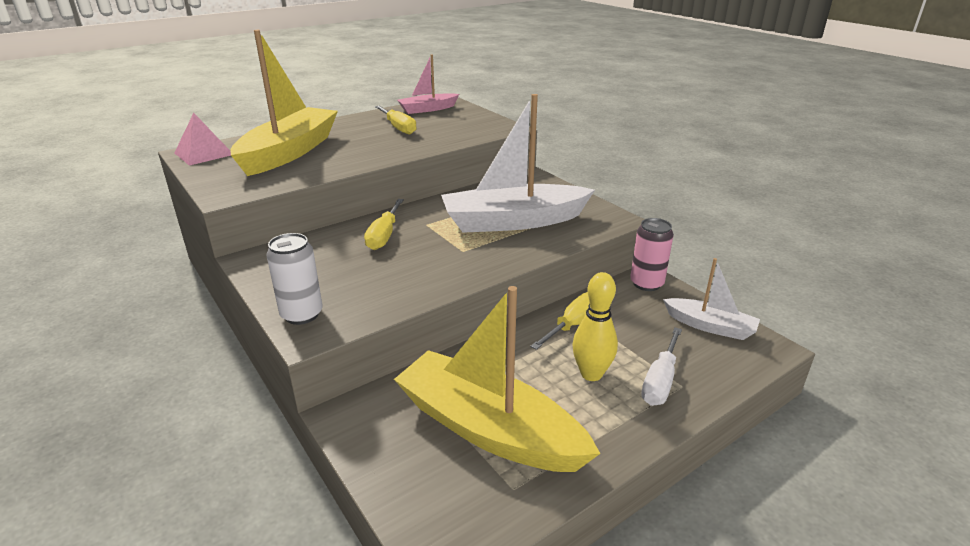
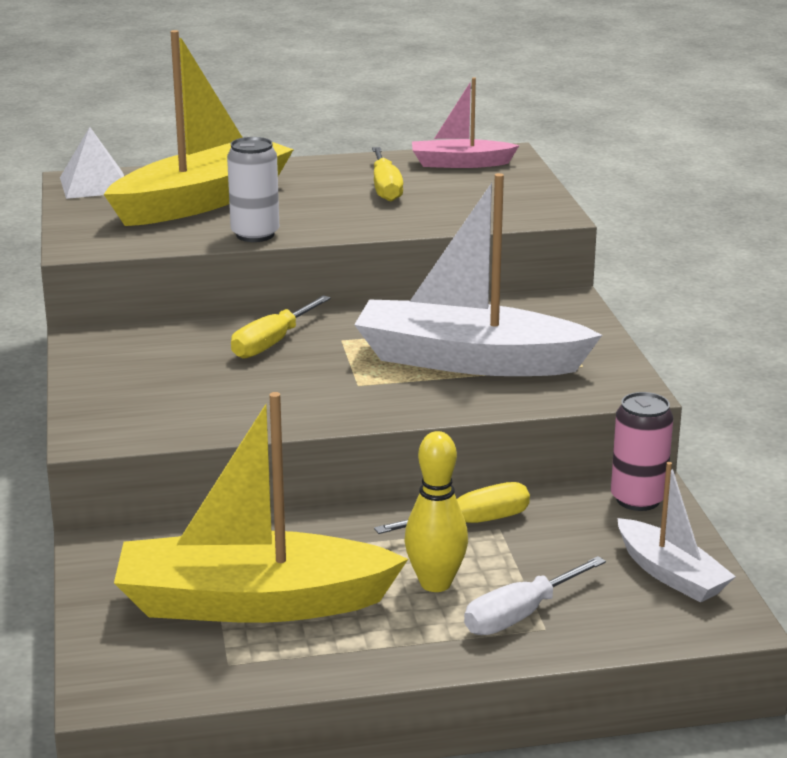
camera: 25 degrees right, 5 degrees down
pink pyramid [174,113,231,166] -> white pyramid [60,127,124,199]
white can [266,233,323,325] -> white can moved to [227,137,279,242]
yellow boat [394,286,601,472] -> yellow boat turned 60 degrees counterclockwise [114,392,408,623]

